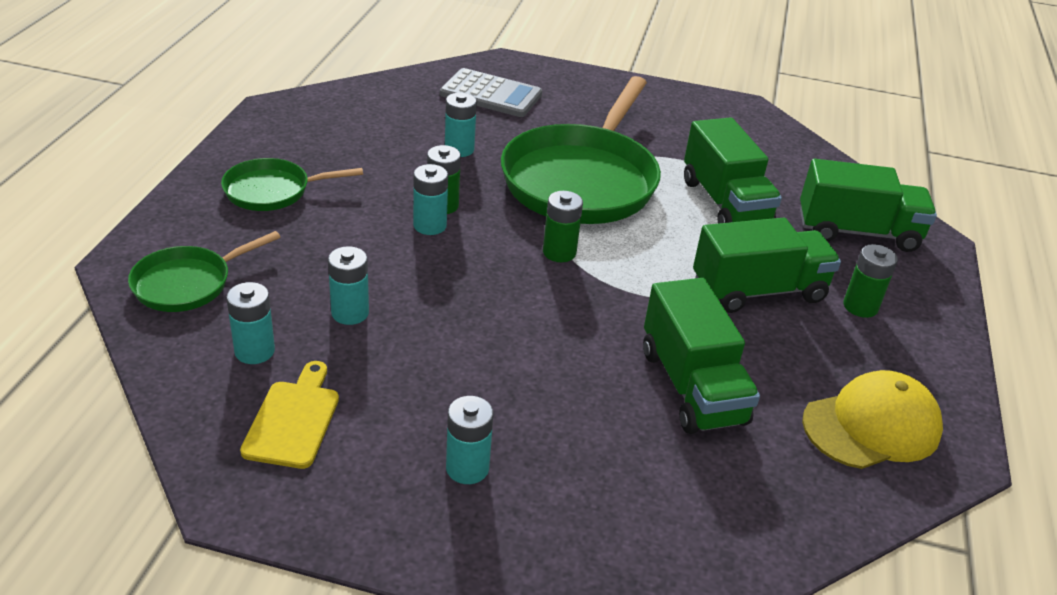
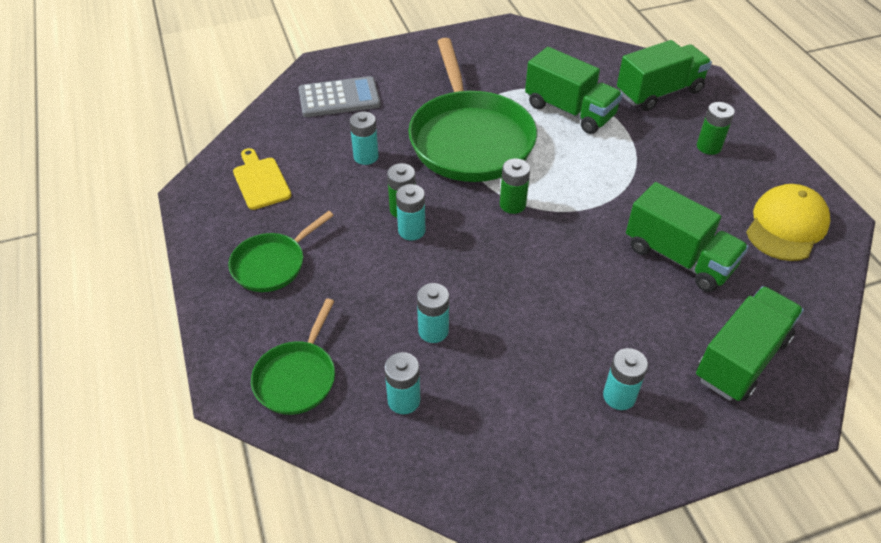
camera: 30 degrees left, 10 degrees up
yellow cutting board [240,361,339,469] -> yellow cutting board moved to [233,148,291,210]
green truck [693,218,841,313] -> green truck moved to [696,286,804,401]

